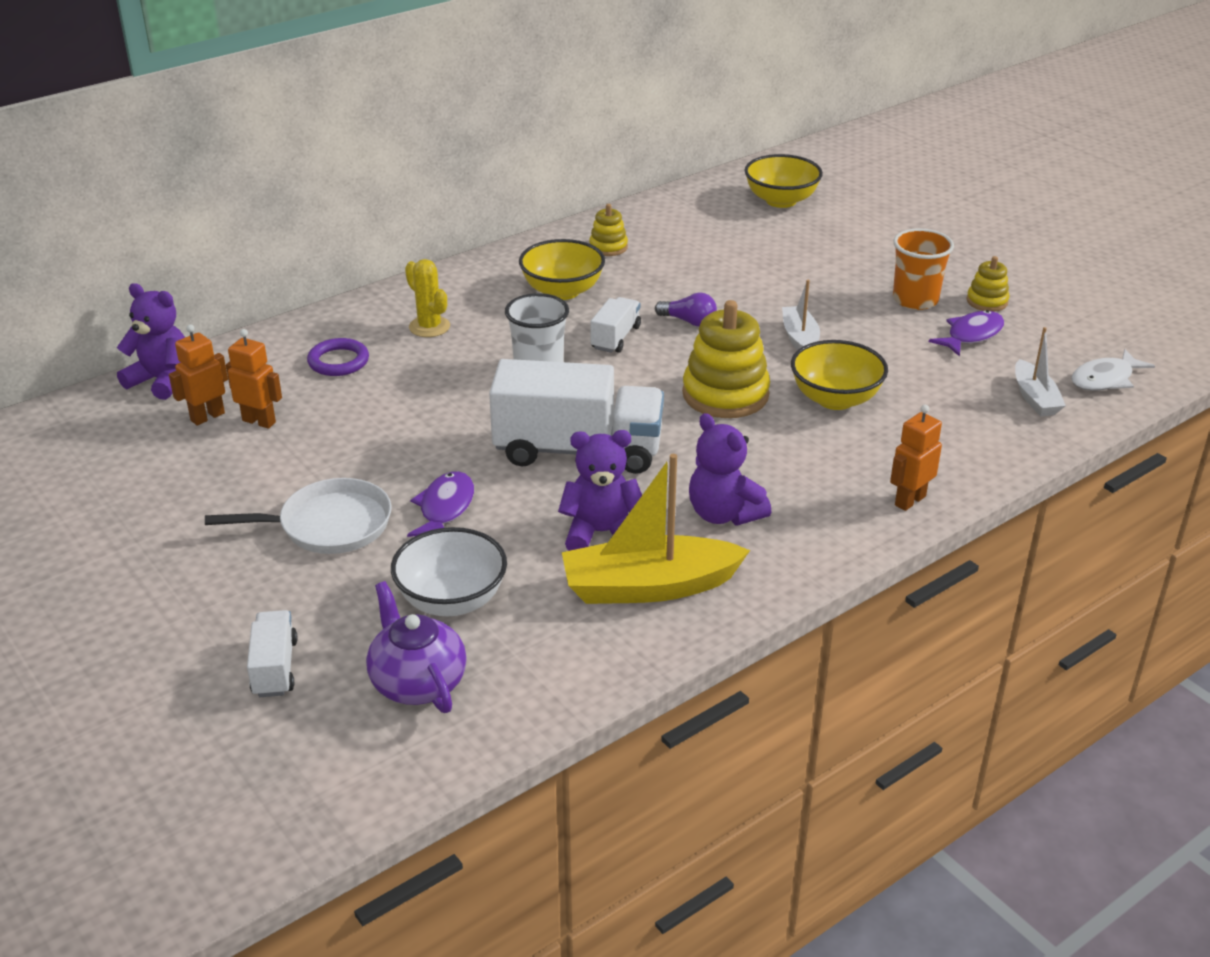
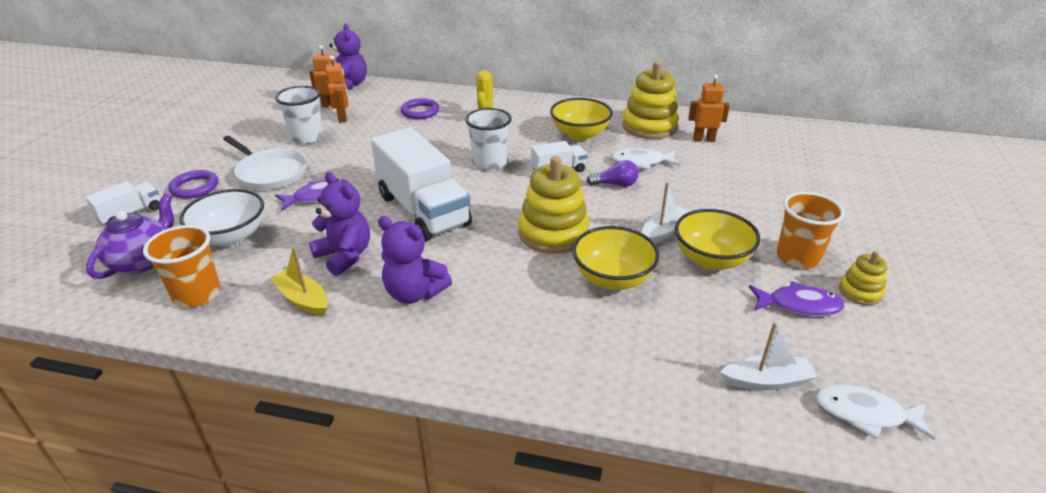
camera: 50 degrees right, 0 degrees up
yellow boat [562,454,750,604] -> yellow boat [270,247,328,316], size x0.56
yellow stacking toy [589,204,628,256] -> yellow stacking toy [622,61,679,139], size x1.92
purple light bulb [655,292,717,327] -> purple light bulb turned 75 degrees counterclockwise [586,160,639,187]
purple teddy bear [689,413,771,525] -> purple teddy bear turned 75 degrees counterclockwise [378,216,452,304]
yellow bowl [744,154,823,208] -> yellow bowl moved to [675,209,760,270]
orange robot [890,405,942,511] -> orange robot moved to [688,74,730,142]
white boat [1015,327,1066,417] -> white boat turned 135 degrees counterclockwise [720,322,817,390]
none -> orange cup [143,225,220,308]
none -> purple ring [168,170,218,199]
none -> white cup [275,86,323,144]
none -> white fish [612,148,680,170]

